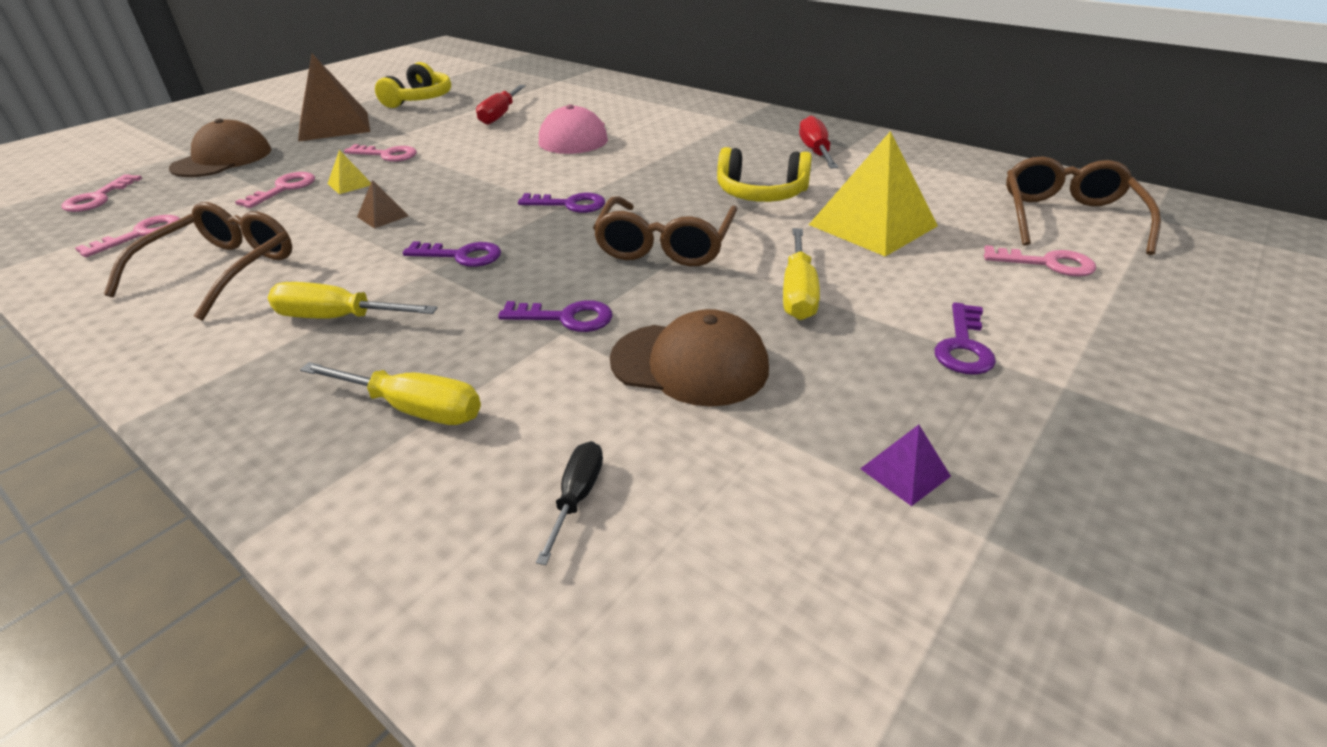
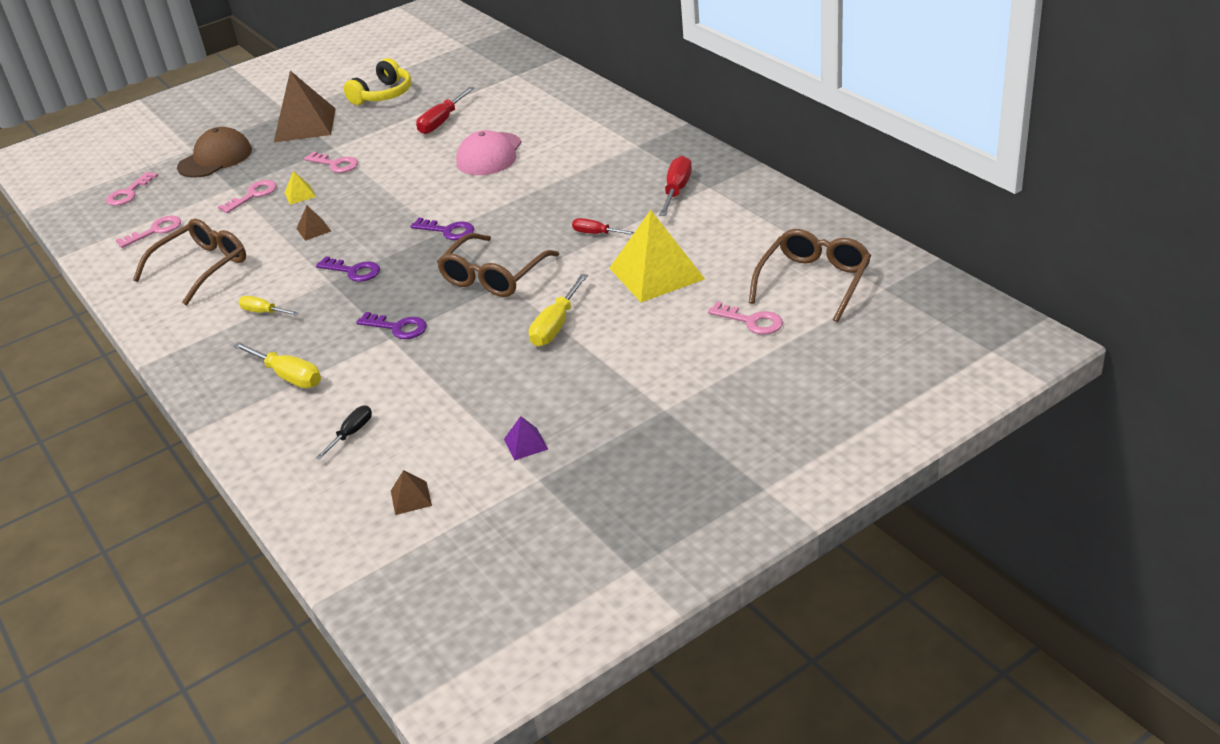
camera: 20 degrees right, 0 degrees up
yellow screwdriver [268,282,438,319] -> yellow screwdriver [239,296,299,316], size x0.64
brown cap [610,309,769,407] -> none
yellow headphones [717,147,812,202] -> red screwdriver [572,218,634,235]
purple key [935,302,996,375] -> none
none -> brown pyramid [391,470,432,515]

